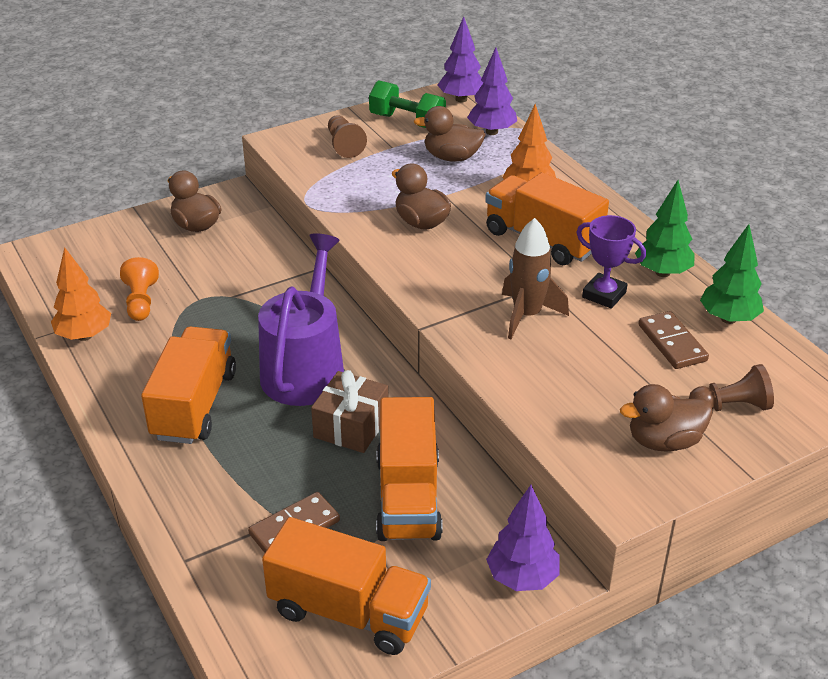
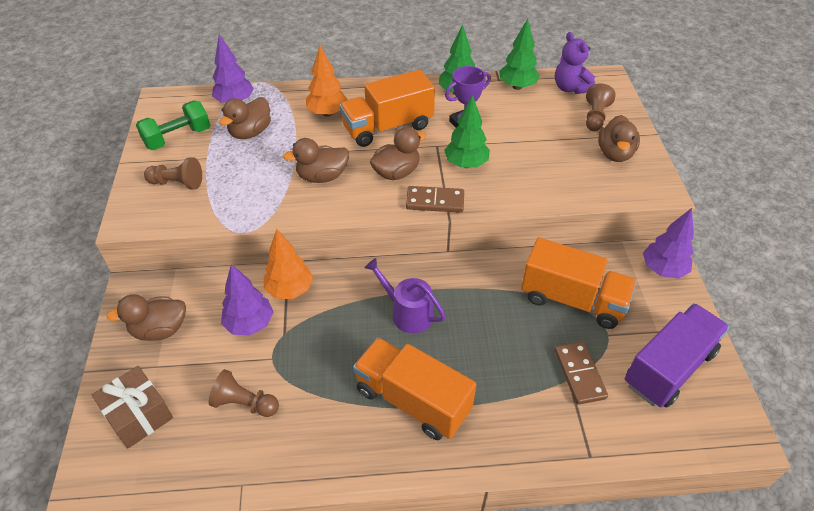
camera: 65 degrees left, 10 degrees up
orange tree [51,247,111,341] -> orange tree moved to [264,229,313,299]
orange pawn [120,257,159,321] -> brown pawn [209,369,279,417]
purple watering can [258,233,344,406] -> purple watering can [365,258,446,333], size x0.58
orange truck [262,517,431,655] -> purple truck [625,303,730,408]
brown gift [311,370,388,453] -> brown gift moved to [92,366,173,448]
purple tree [438,16,483,102] -> purple tree moved to [221,264,273,336]
brown rocket [502,218,569,339] -> green tree [444,95,490,168]
brown domino [639,311,709,369] -> brown domino moved to [406,186,464,213]
none -> brown duck [370,127,426,180]
none -> purple teddy bear [555,32,595,94]

